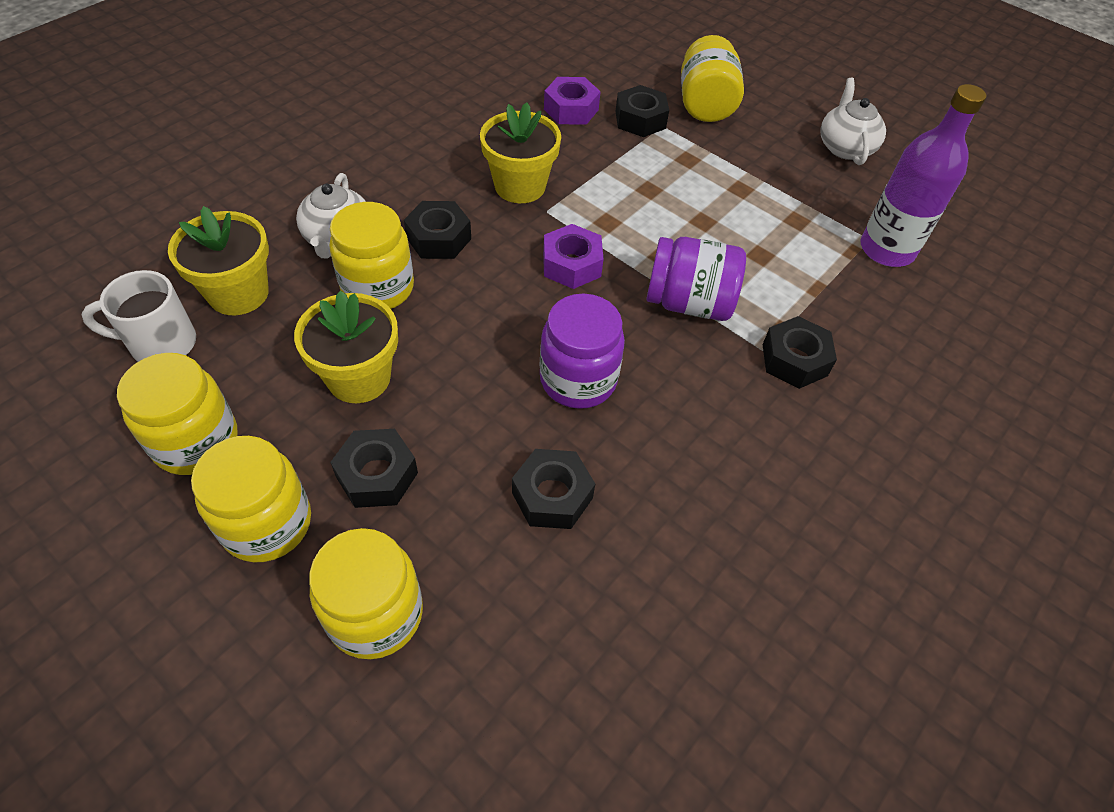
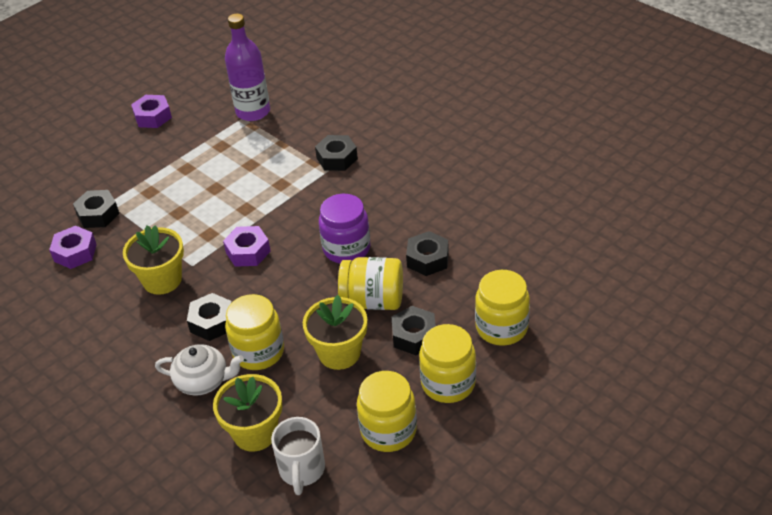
camera: 80 degrees left, 10 degrees down
purple jar [646,237,746,321] -> none
yellow jar [681,35,744,122] -> yellow jar moved to [338,257,403,310]
white teapot [820,78,886,165] -> purple nut [131,95,172,128]

